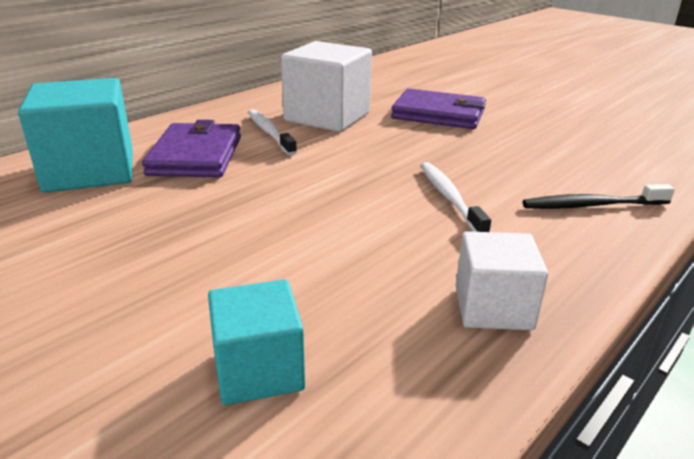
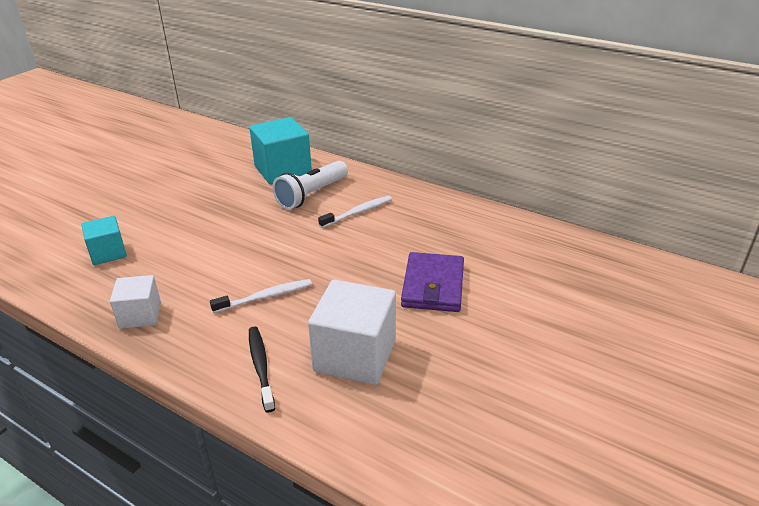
camera: 80 degrees right, 5 degrees up
purple wallet [142,120,241,177] -> white flashlight [272,161,348,209]
white cube [281,41,372,132] -> white cube moved to [308,280,396,385]

